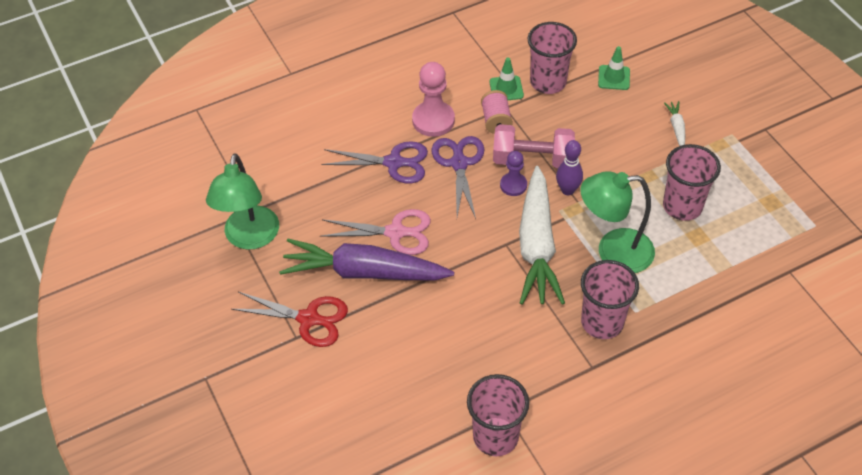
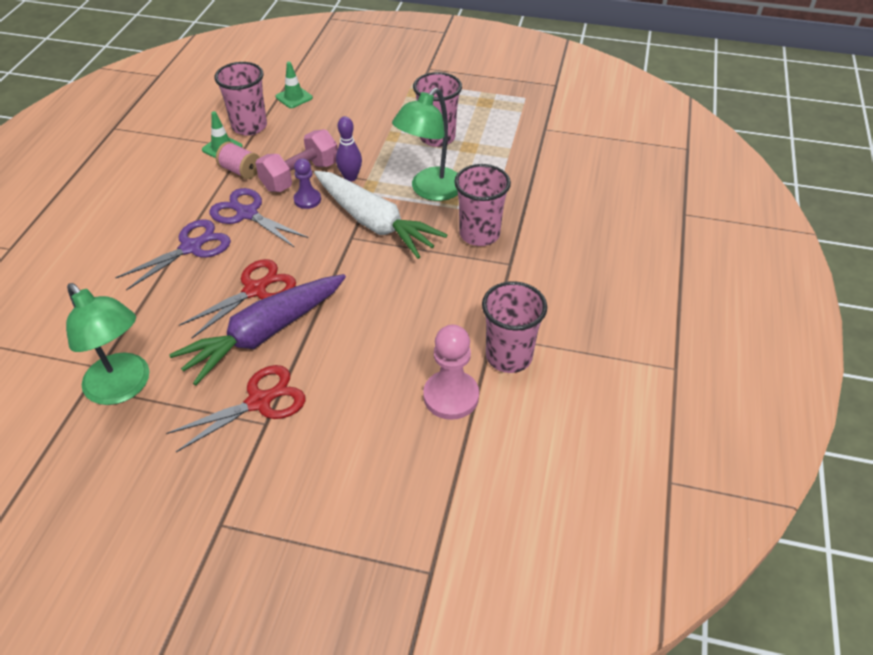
camera: 50 degrees left, 5 degrees down
pink scissors [320,209,431,255] -> red scissors [179,259,296,338]
pink pawn [412,62,455,137] -> pink pawn moved to [423,325,479,420]
white carrot [664,101,685,146] -> none

